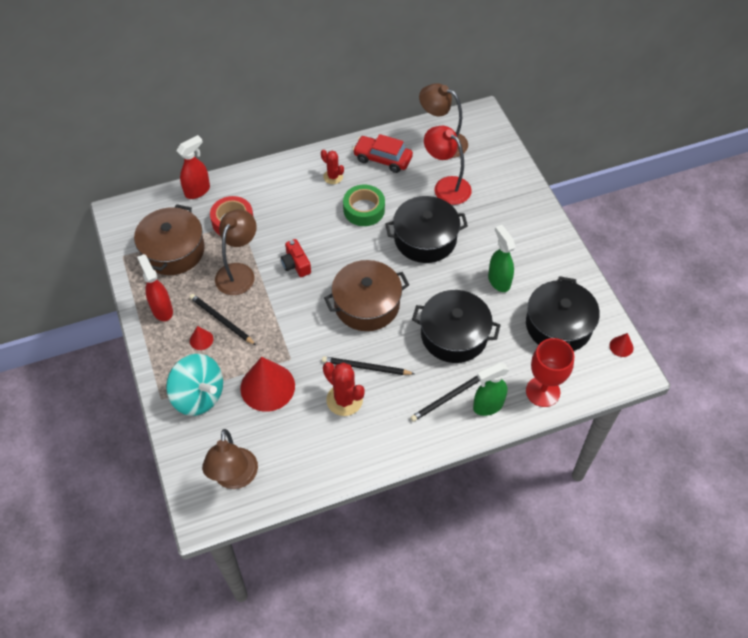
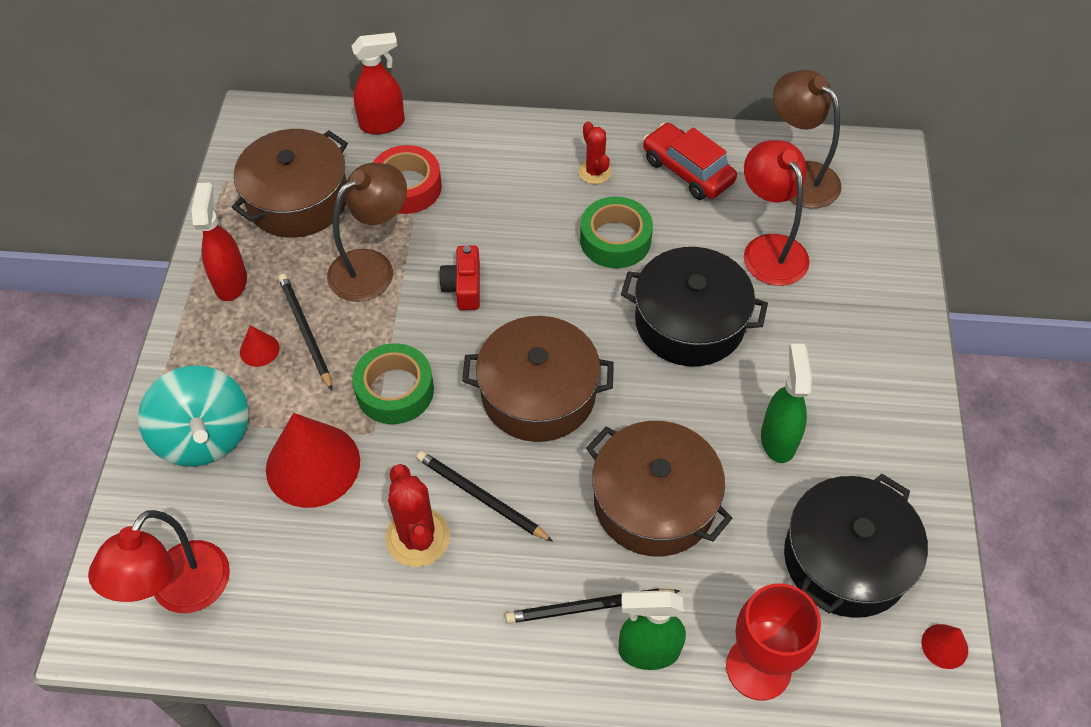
camera: 25 degrees right, 0 degrees up
brown lamp [202,429,258,489] -> red lamp [88,510,230,613]
black pot [412,290,500,363] -> brown pot [586,421,732,557]
none -> green tape [352,343,434,424]

